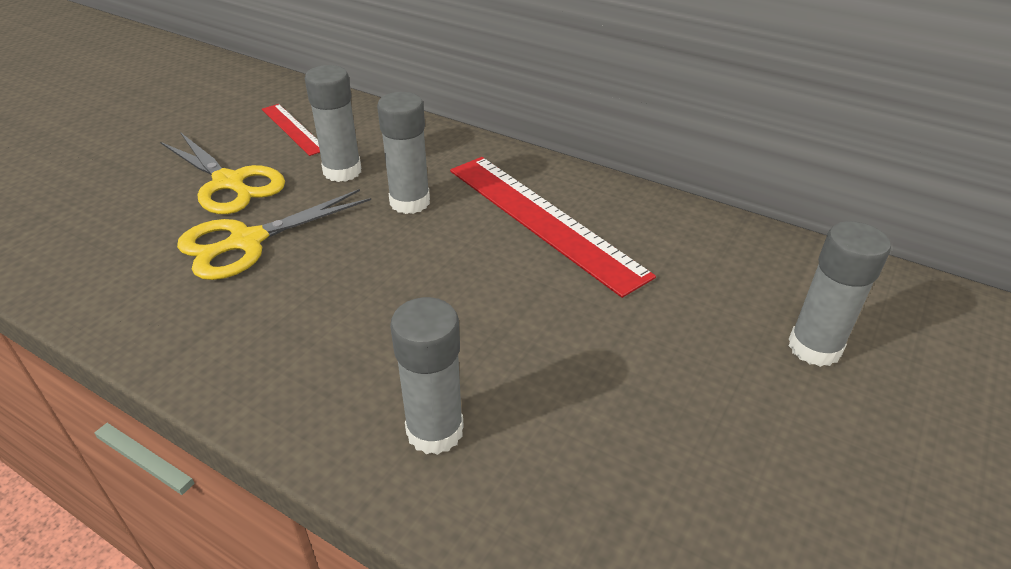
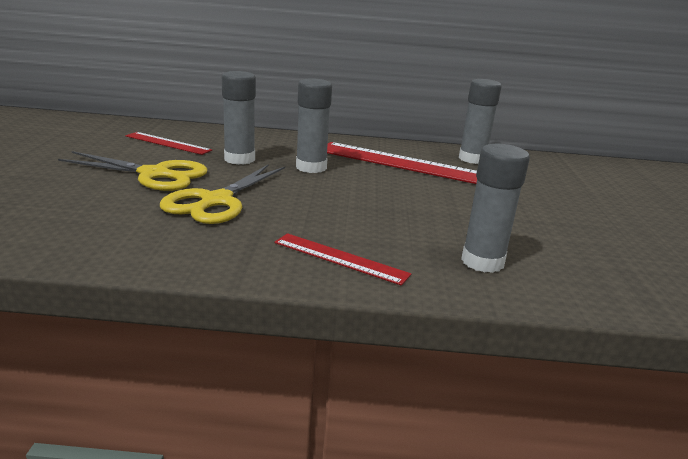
camera: 30 degrees left, 15 degrees down
grey glue stick [789,221,891,367] -> grey glue stick moved to [459,79,502,164]
none -> red ruler [275,233,411,285]

